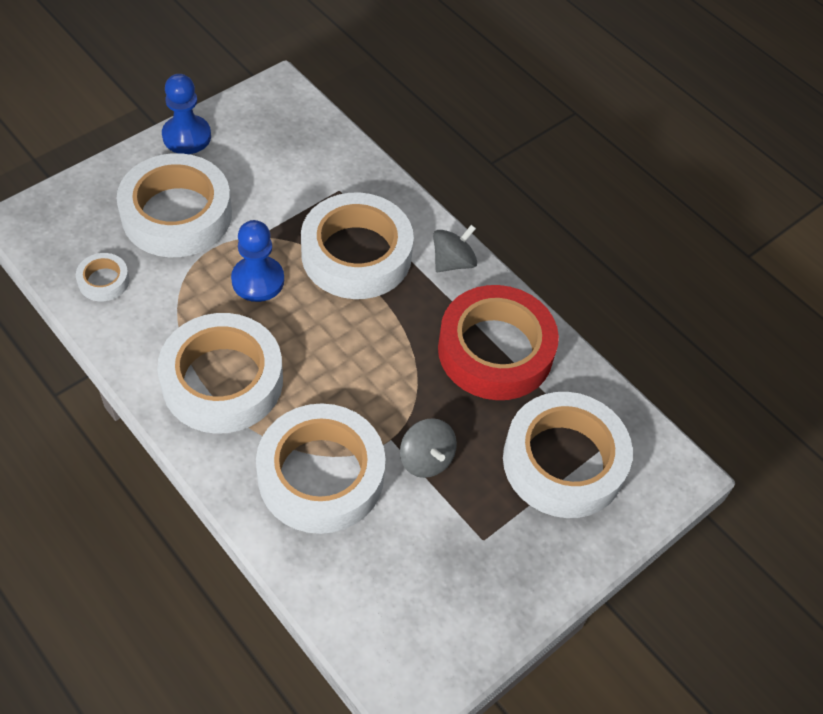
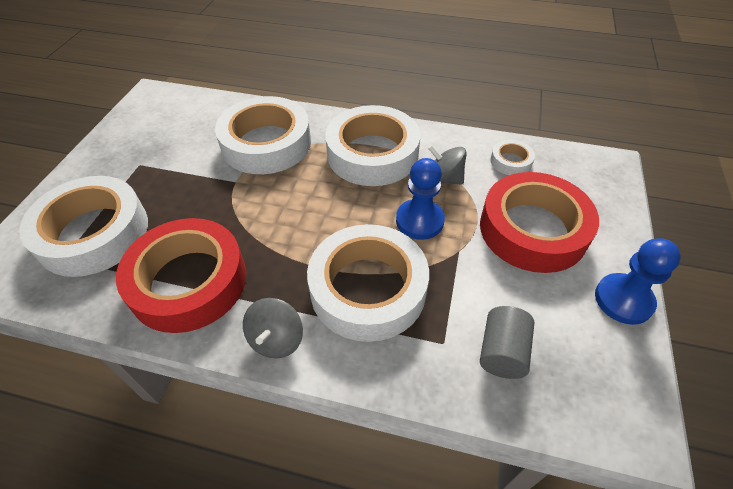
camera: 150 degrees right, 5 degrees down
white tape [117,153,232,257] -> red tape [480,172,599,273]
grey spinning top [400,418,457,478] -> grey spinning top moved to [428,145,467,185]
none -> grey cylinder [480,306,534,379]

